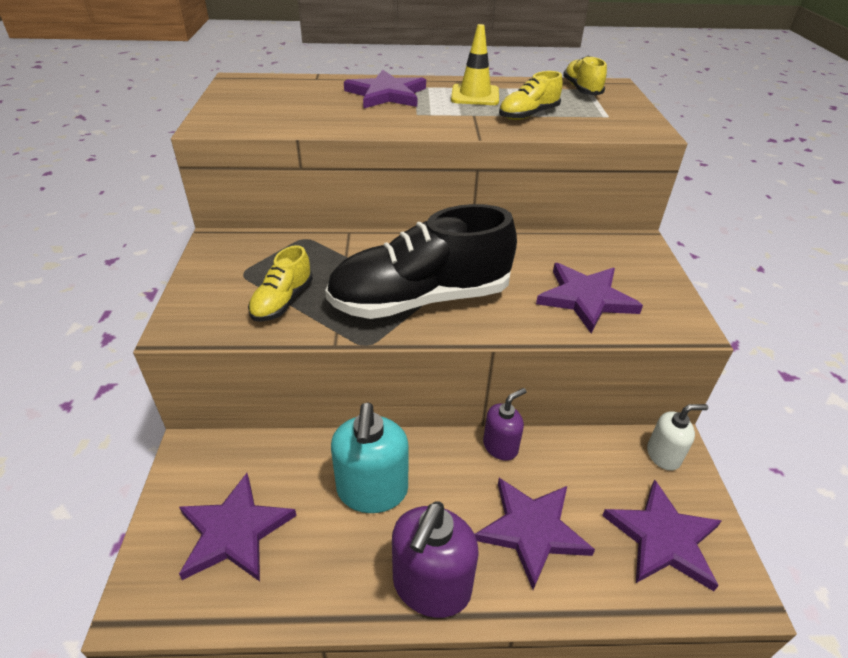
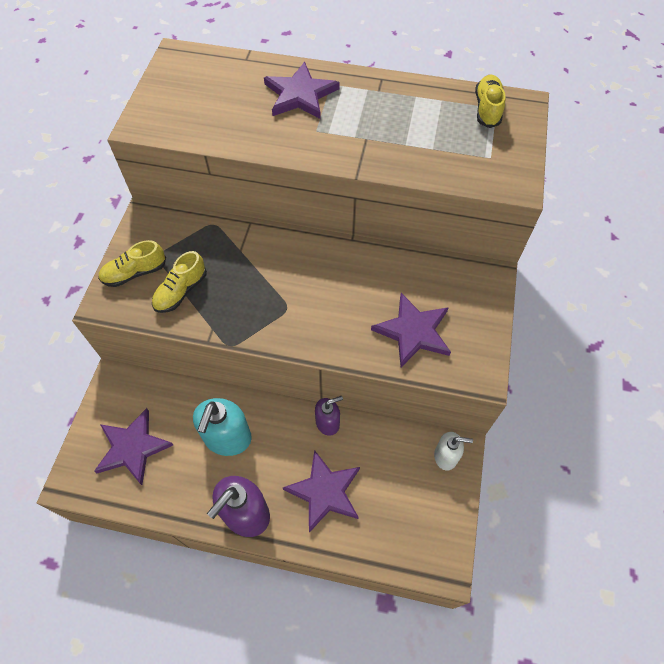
camera: 15 degrees right, 20 degrees up
black shoe [325,204,517,319] -> none
yellow traffic cone [451,24,499,105] -> none
yellow shoe [499,71,563,120] -> yellow shoe moved to [98,240,166,287]
purple star [602,480,721,591] -> none

